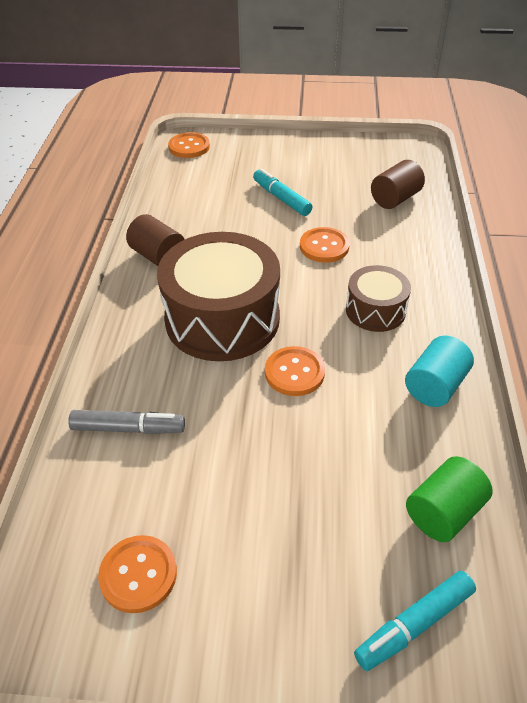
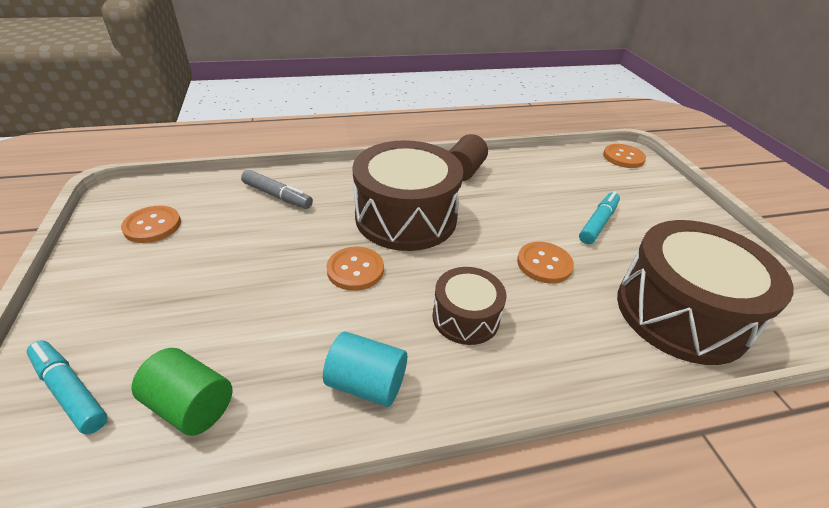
camera: 70 degrees right, 5 degrees down
grey marker [68,410,185,434] -> grey marker turned 45 degrees counterclockwise [241,170,313,209]
brown cylinder [371,160,425,209] -> brown drum [617,220,794,365]

